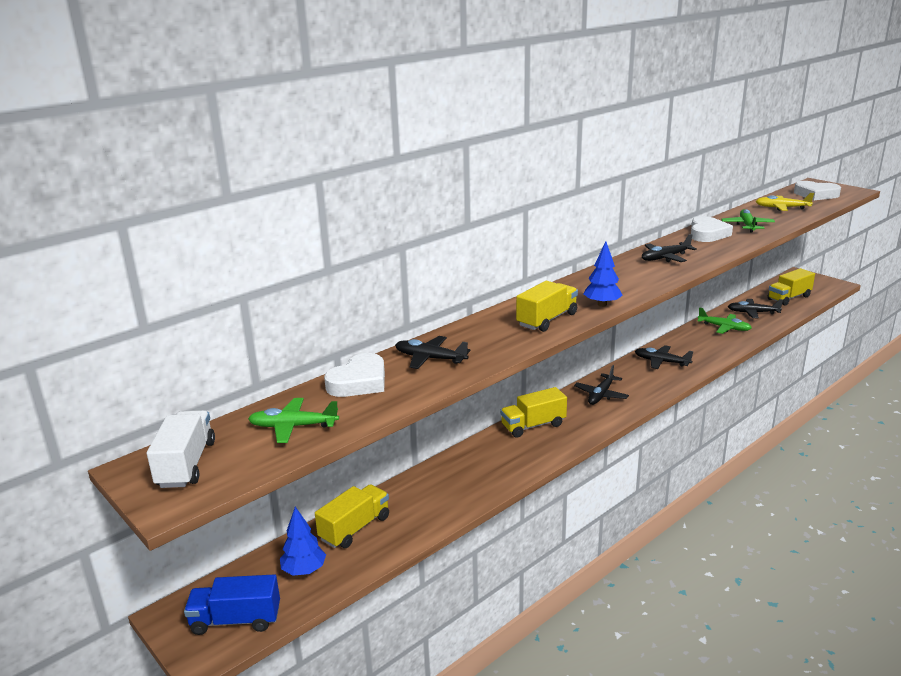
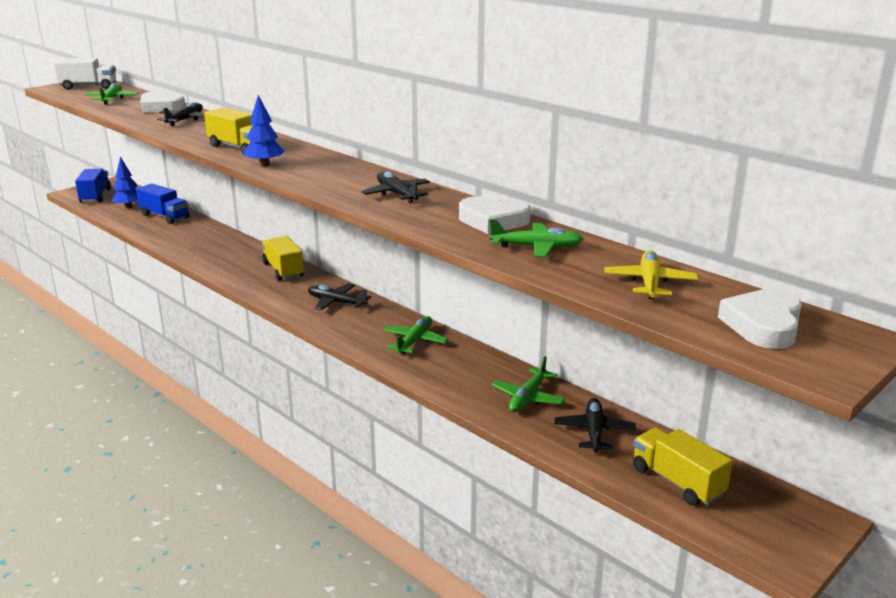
camera: 85 degrees right, 0 degrees up
yellow truck [315,484,389,548] -> blue truck [136,183,189,224]
black plane [635,345,693,369] -> green plane [383,316,448,354]

